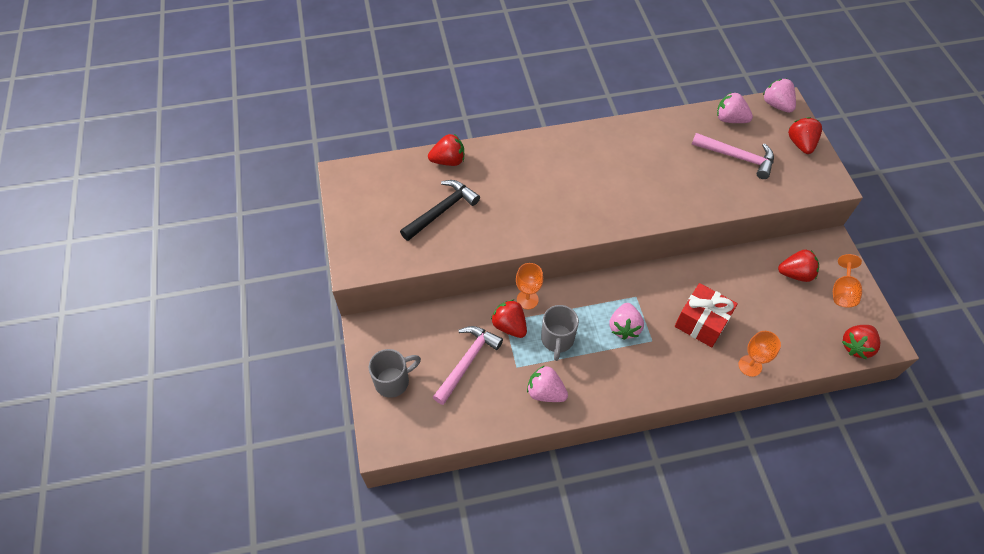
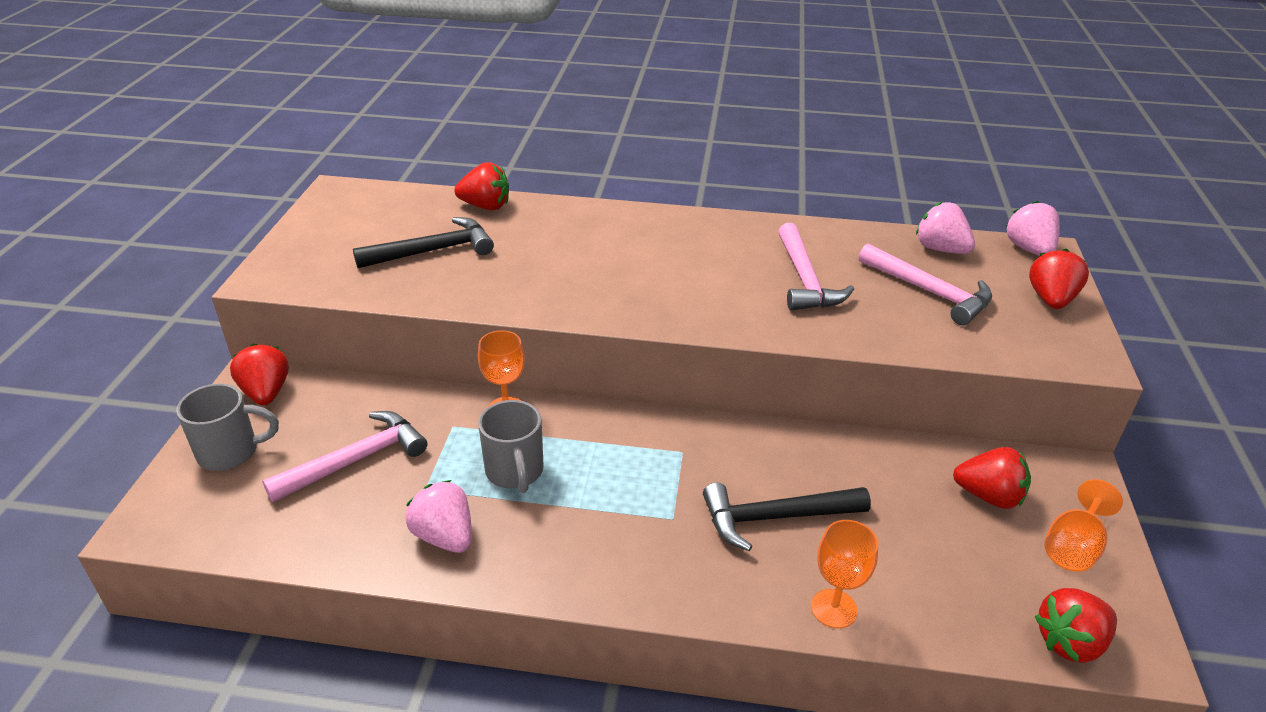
camera: 20 degrees right, 20 degrees down
red strawberry [491,300,527,338] -> red strawberry moved to [230,344,289,405]
grey mug [541,305,579,361] -> grey mug turned 45 degrees counterclockwise [478,400,544,493]
pink strawberry [609,303,644,340] -> none
red gift [675,283,738,347] -> black hammer [703,483,871,551]
none -> pink hammer [778,223,854,311]

